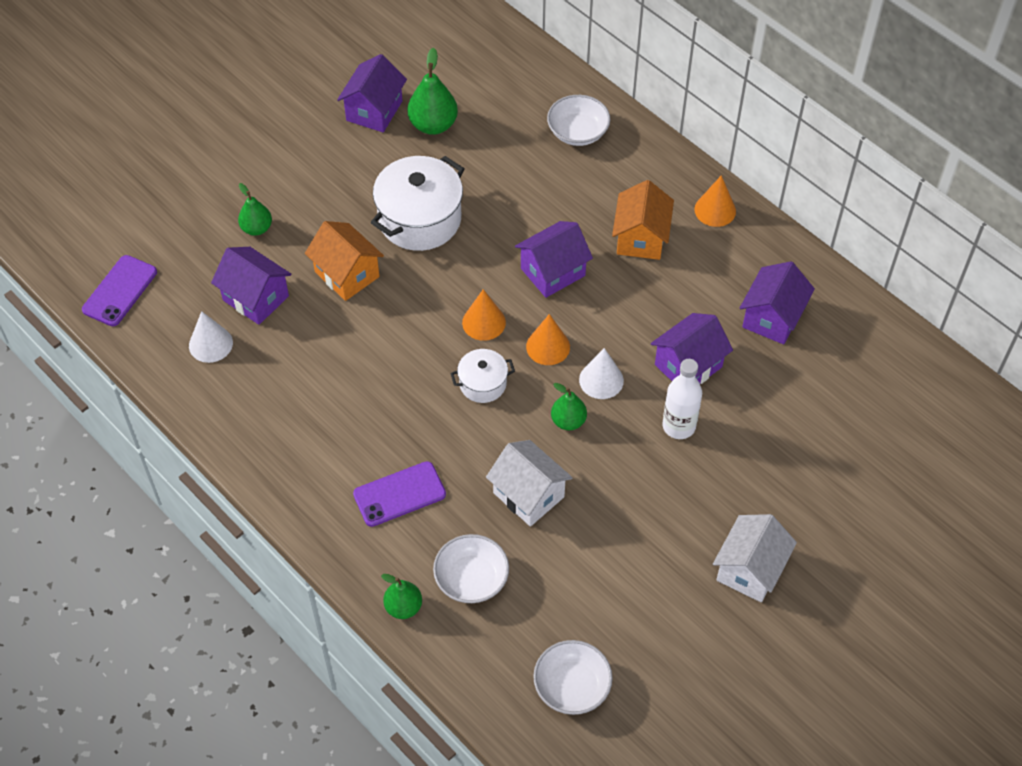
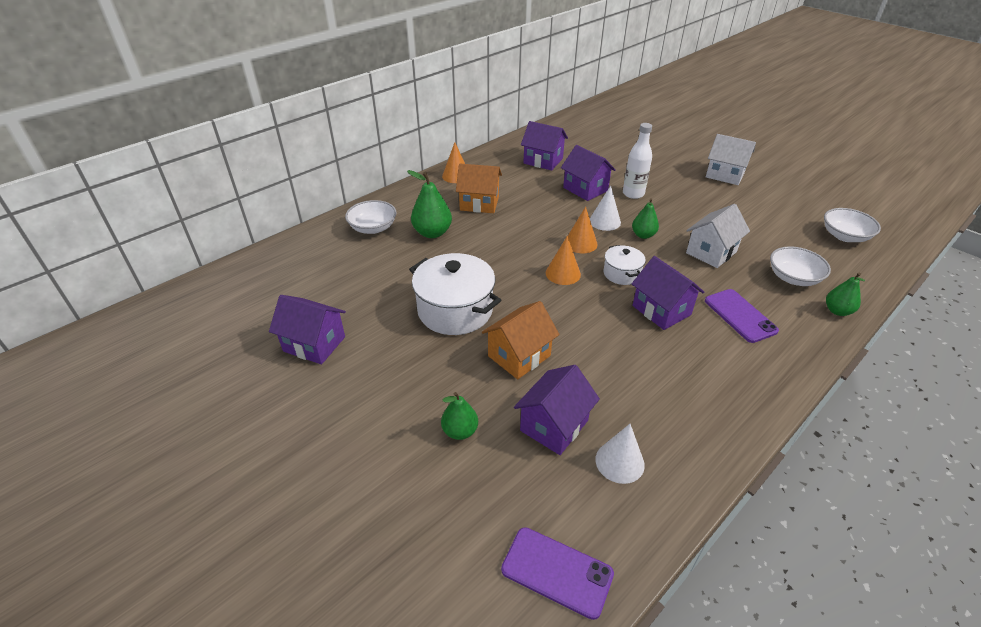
camera: 90 degrees left, 15 degrees down
green pear [407,47,458,135] -> green pear moved to [407,170,452,238]
purple house [515,221,593,298] -> purple house moved to [632,256,704,330]

